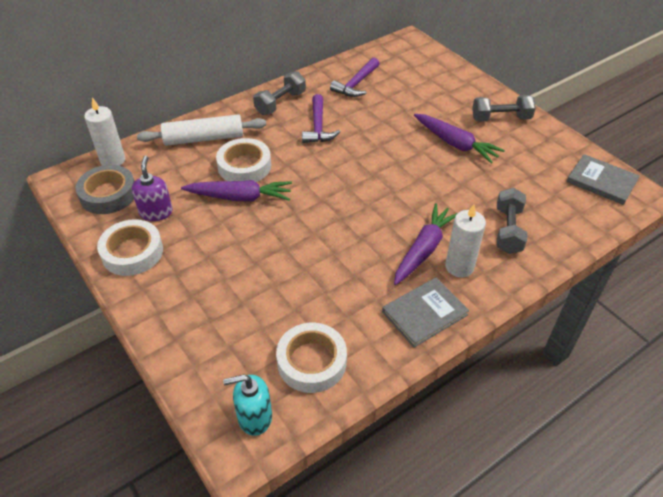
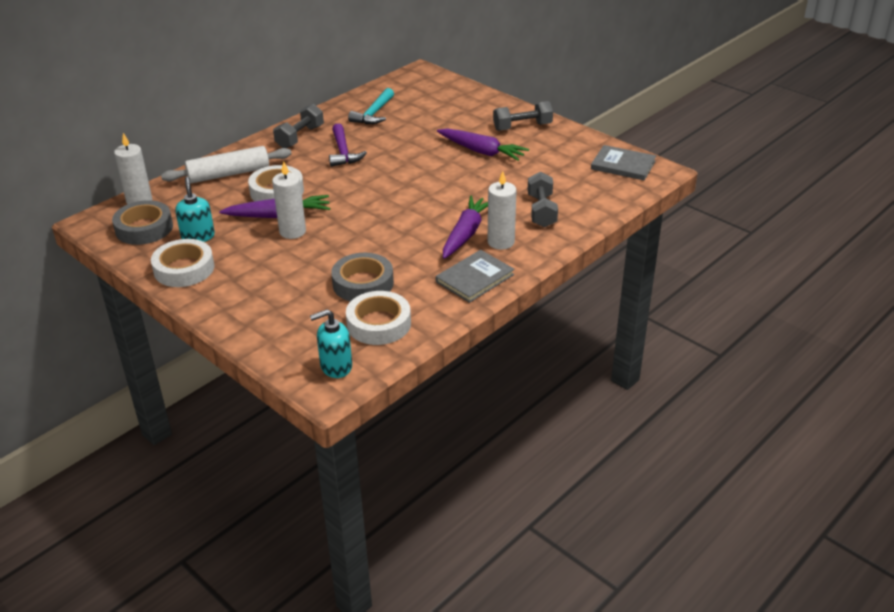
camera: 10 degrees left, 10 degrees down
purple soap dispenser [132,156,173,221] -> turquoise soap dispenser [175,177,215,242]
purple hammer [330,57,379,97] -> turquoise hammer [348,88,394,124]
none -> white candle [272,161,306,239]
none -> grey tape [331,253,394,301]

